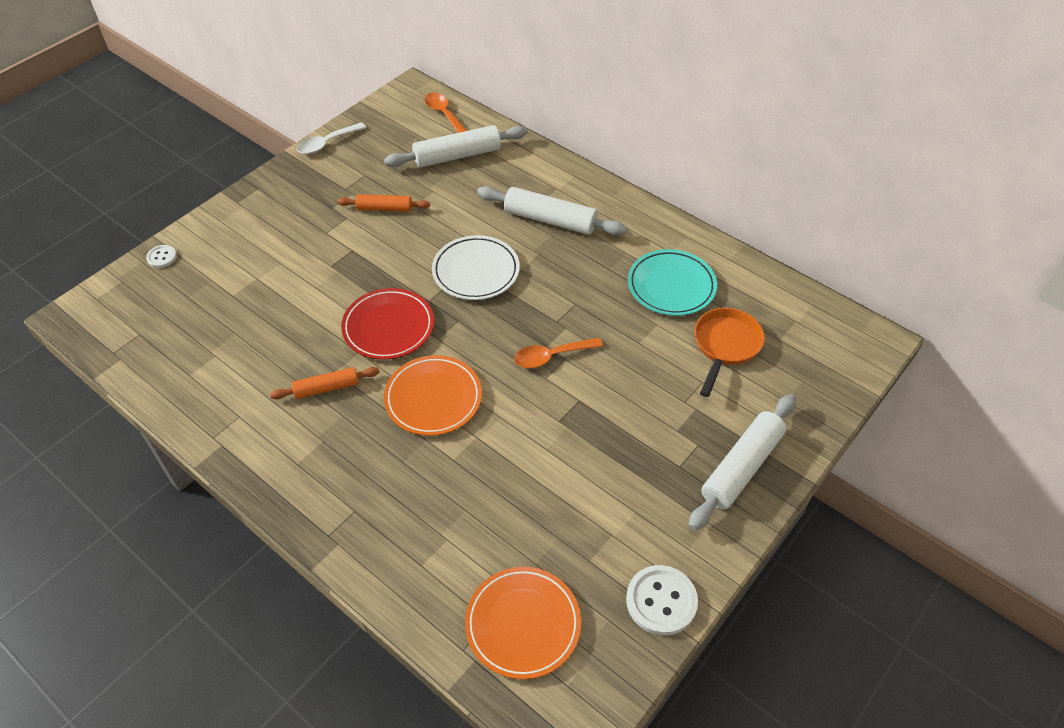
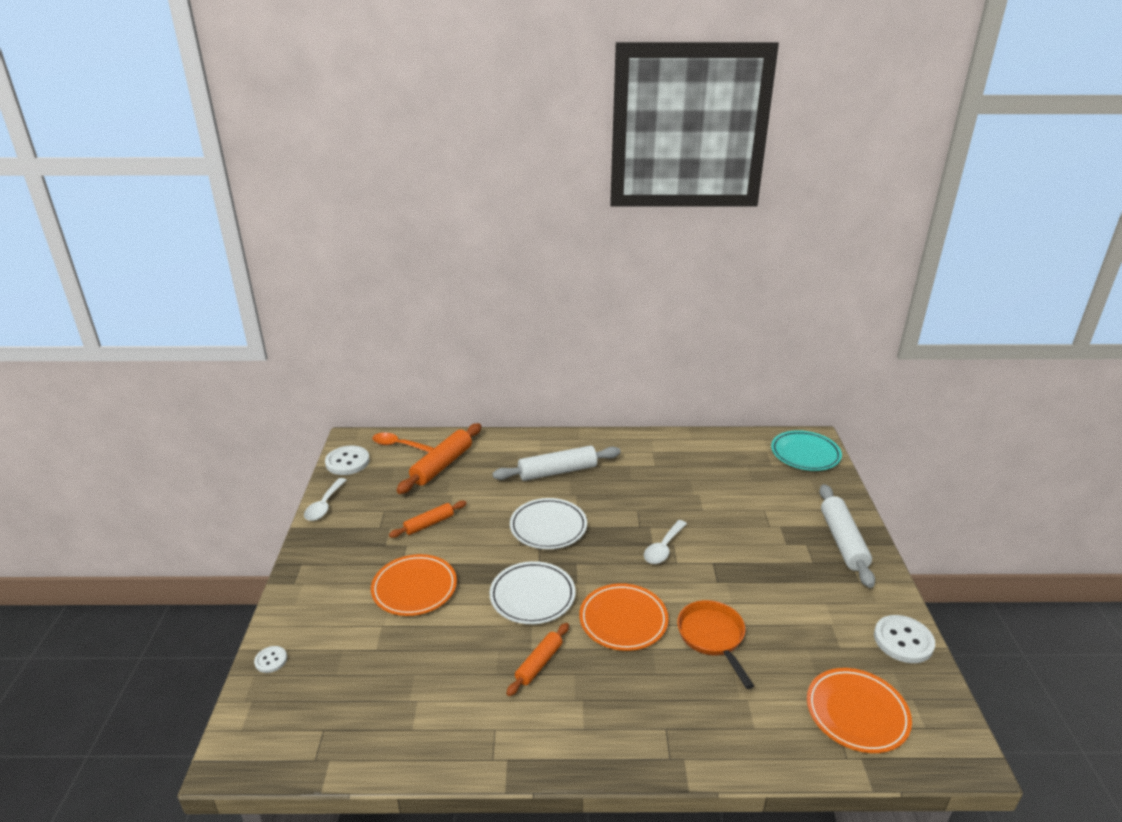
camera: 40 degrees left, 20 degrees down
red plate [341,288,434,360] -> white plate [489,561,576,624]
white rolling pin [384,125,528,167] -> orange rolling pin [396,423,482,494]
orange spoon [514,338,603,368] -> white spoon [644,520,687,564]
turquoise plate [628,249,717,316] -> turquoise plate moved to [771,430,842,471]
orange pan [694,308,764,397] -> orange pan moved to [677,600,754,689]
none -> white button [325,446,370,475]
none -> orange plate [371,554,457,616]

